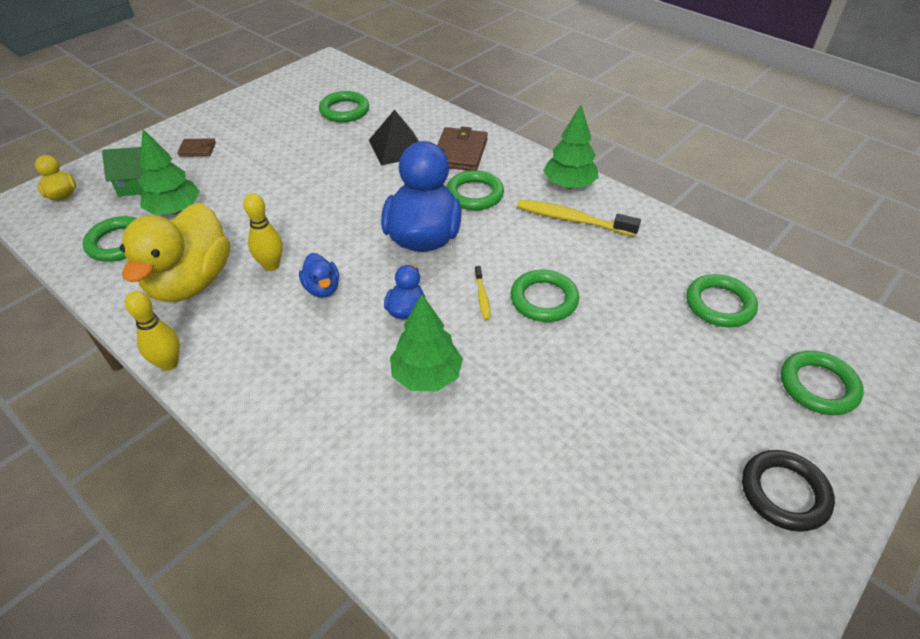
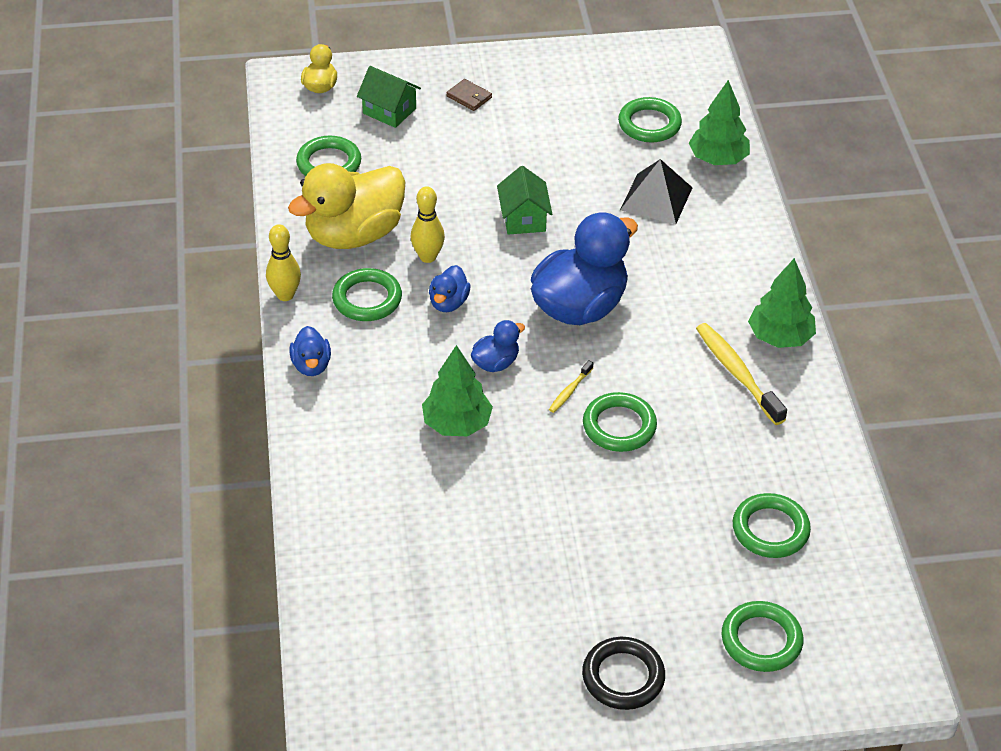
camera: 40 degrees right, 0 degrees up
green tree [139,129,200,215] -> green tree moved to [689,80,750,165]
brown wallet [437,126,488,171] -> none
green ring [446,170,504,210] -> green ring moved to [332,268,402,321]
none -> blue duck [290,326,331,376]
none -> green house [497,166,552,235]

